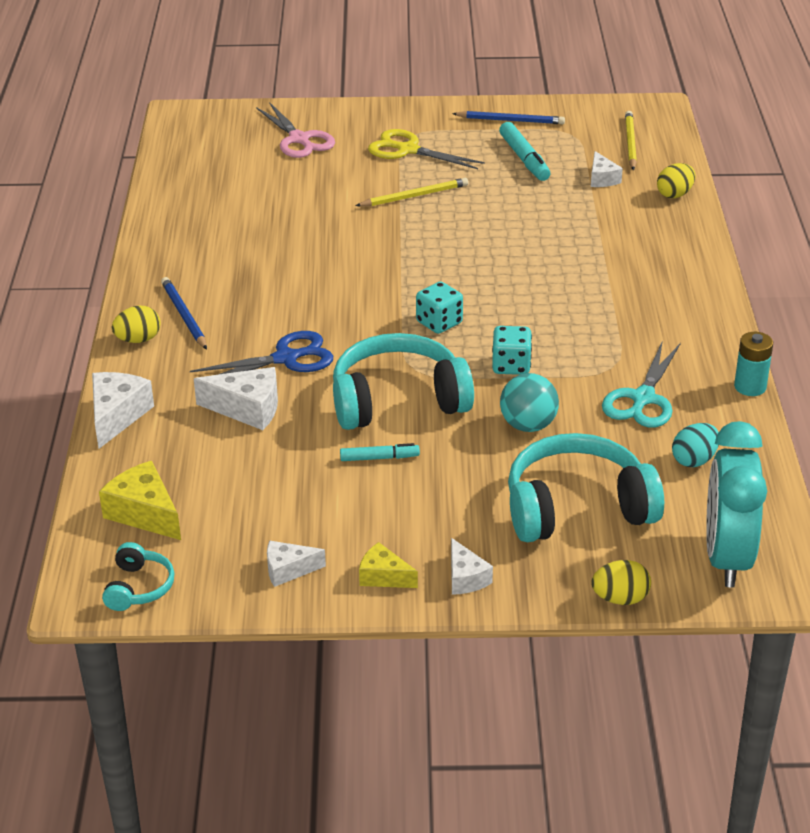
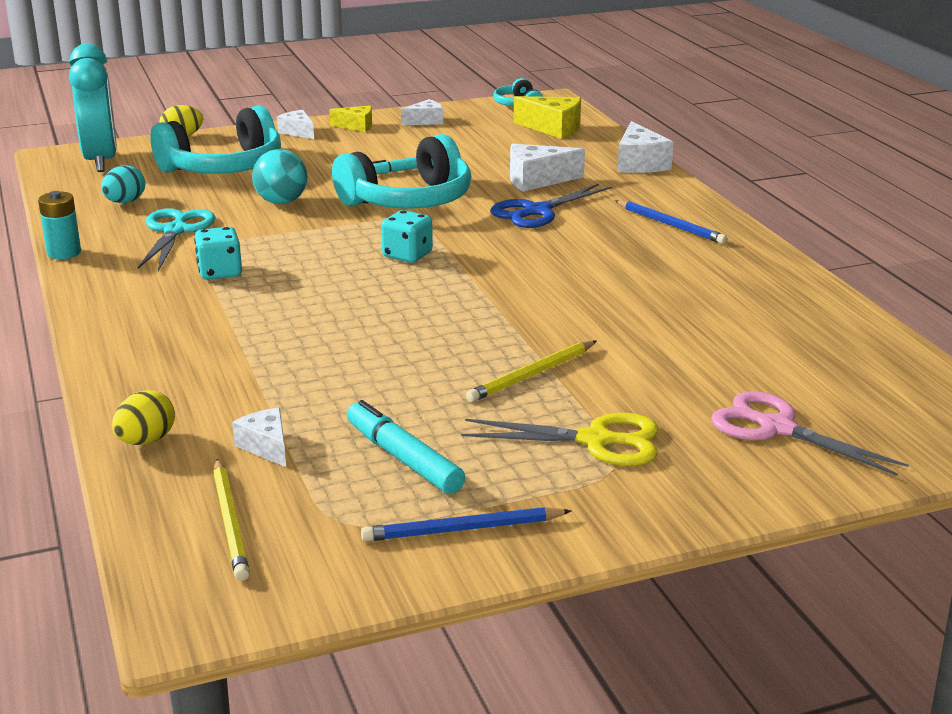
camera: 160 degrees right, 10 degrees down
yellow egg [112,305,161,343] -> none
turquoise dice [492,326,532,375] -> turquoise dice moved to [194,227,242,280]

